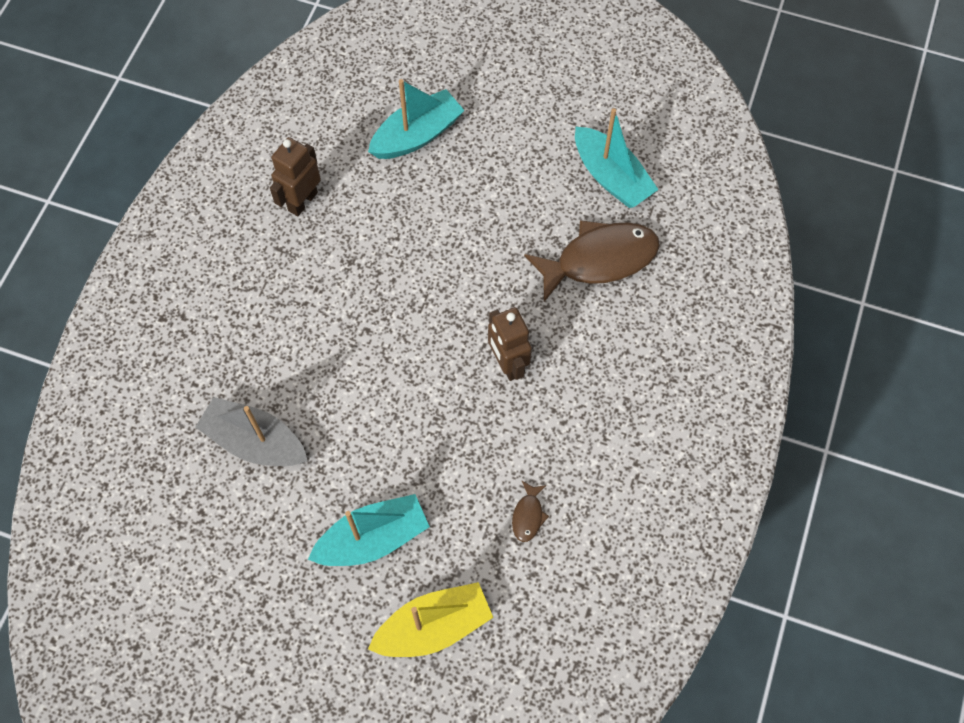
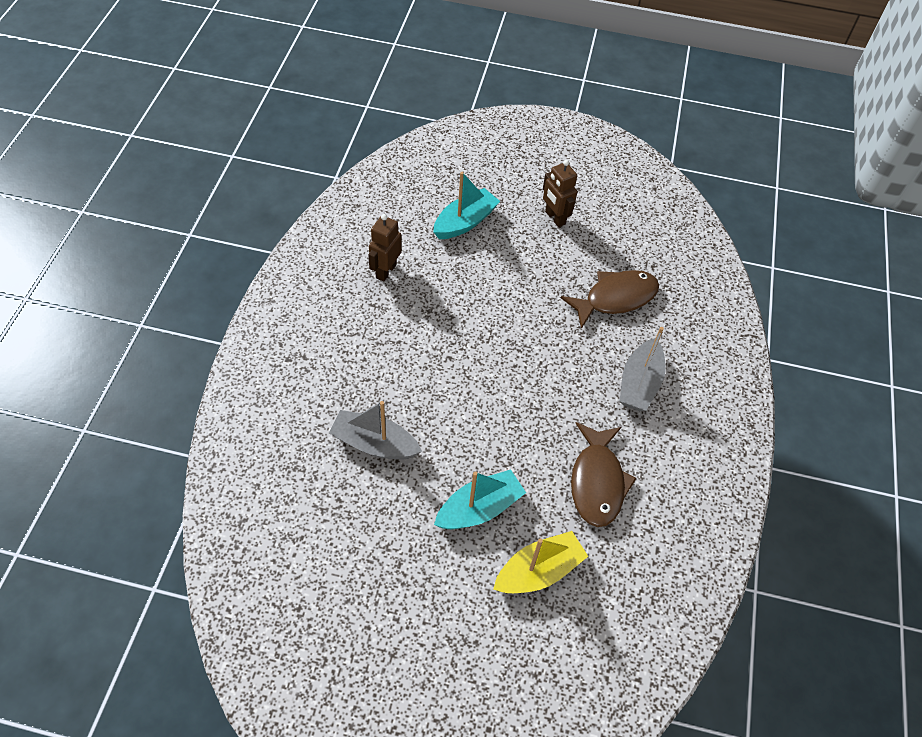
camera: 10 degrees left, 10 degrees down
brown robot [488,307,532,381] -> brown robot moved to [543,160,577,227]
brown fish [512,481,549,542] -> brown fish [571,422,637,527], size x2.34
turquoise boat [575,108,659,208] -> none
none -> grey boat [620,327,666,411]

